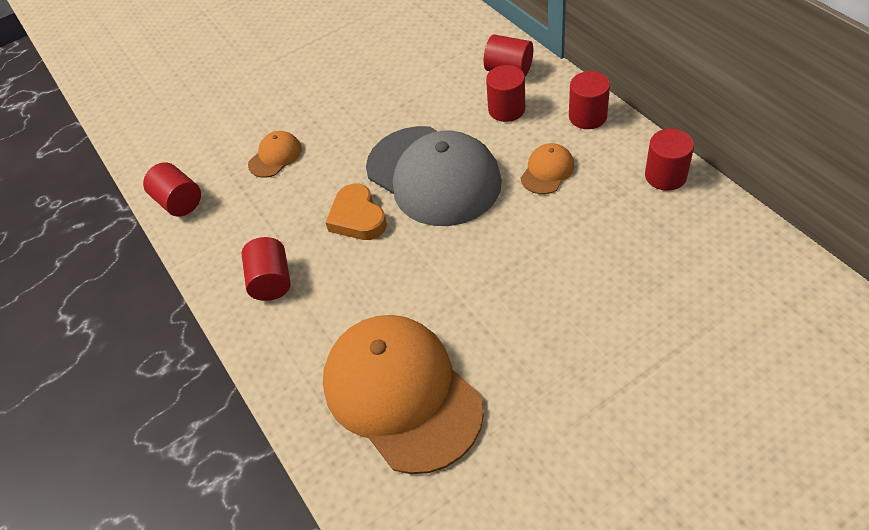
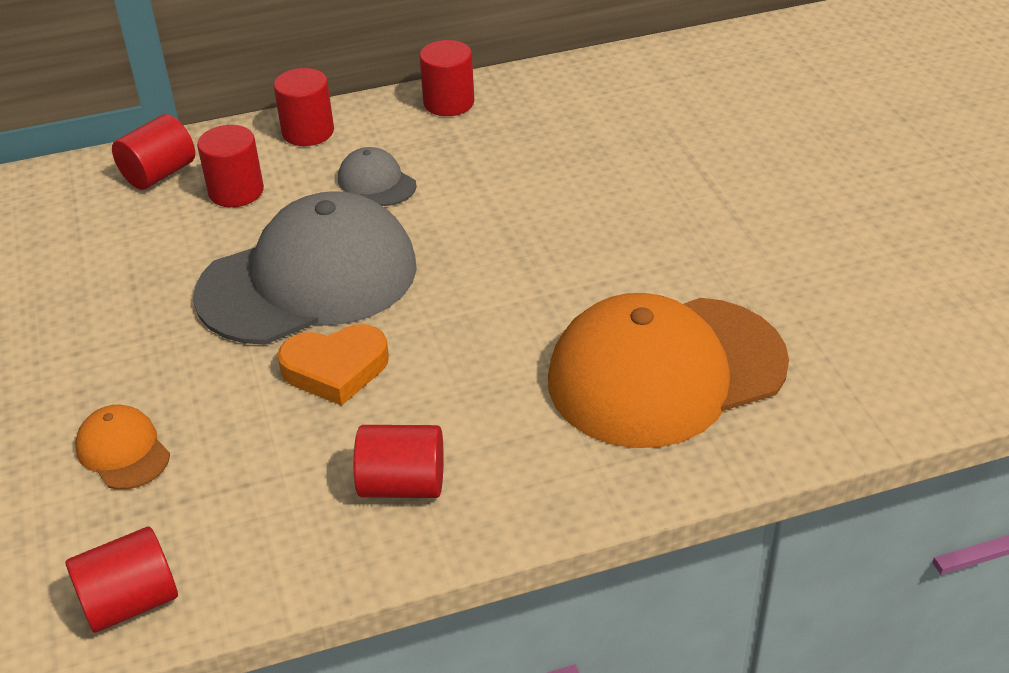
camera: 80 degrees left, 10 degrees down
orange cap [521,143,574,194] -> grey cap [338,147,417,206]

